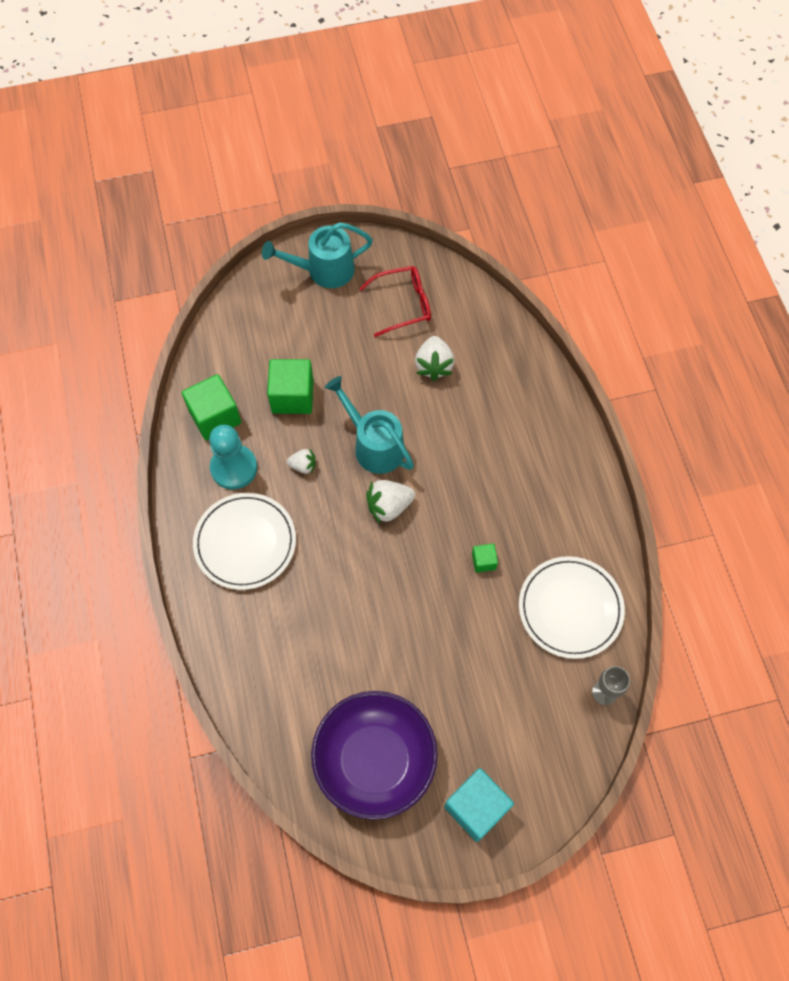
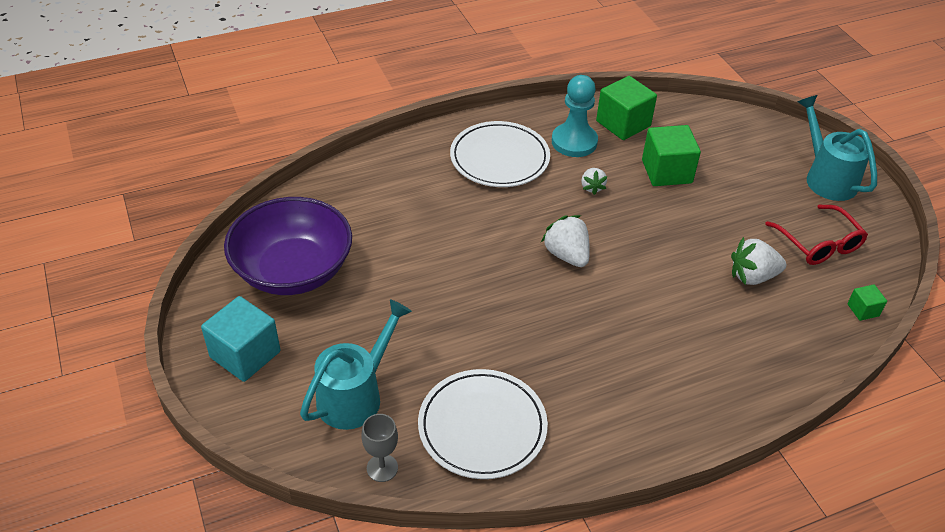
camera: 80 degrees right, 20 degrees down
turquoise watering can [325,376,414,474] -> turquoise watering can moved to [300,299,412,430]
green cube [472,544,498,573] -> green cube moved to [847,284,887,321]

